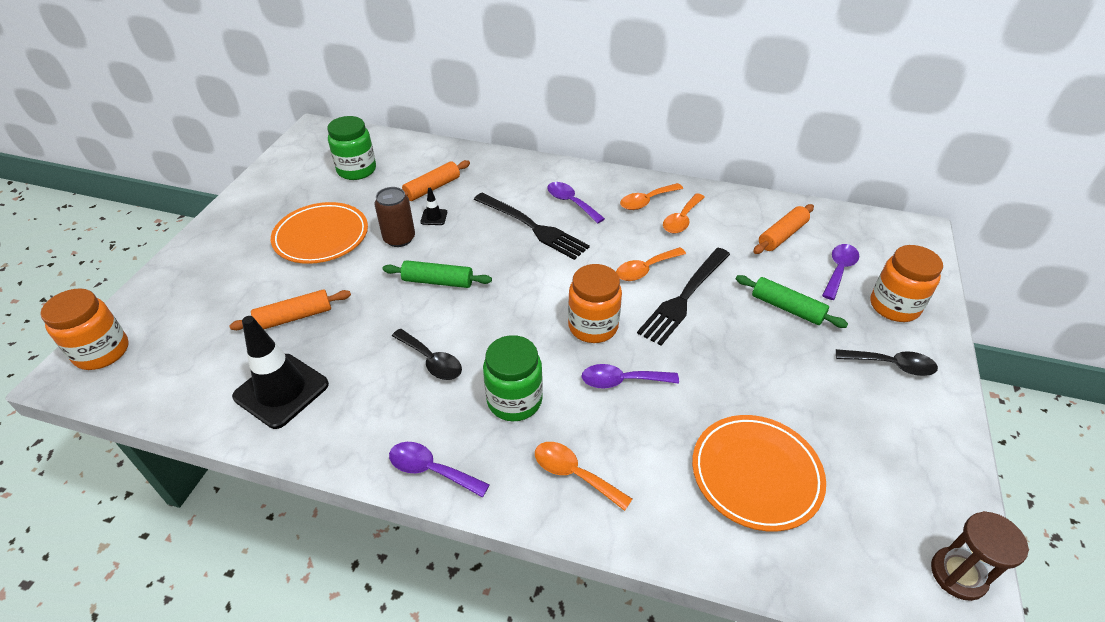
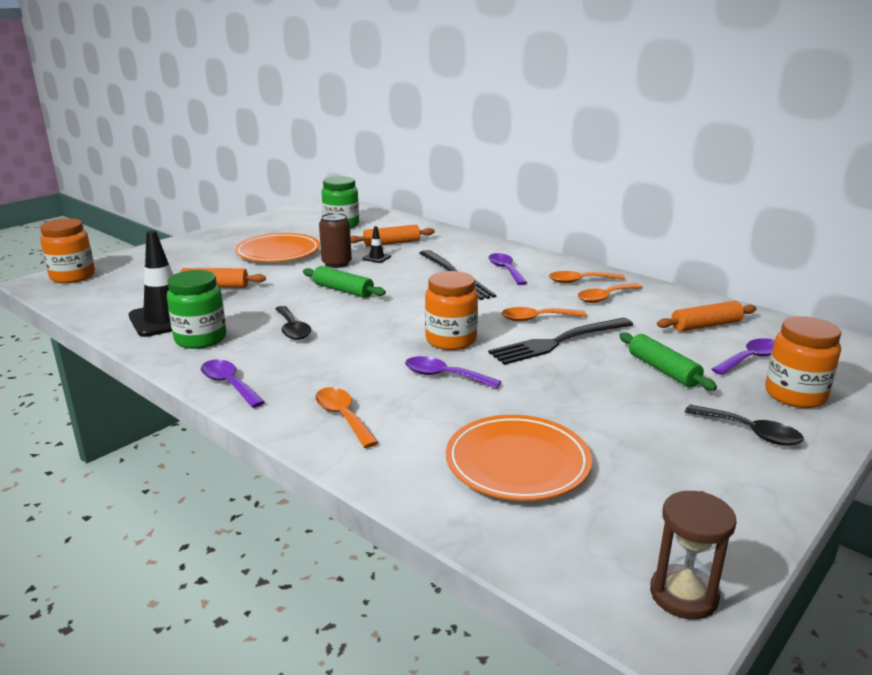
camera: 25 degrees right, 20 degrees down
green jar [483,335,543,421] -> green jar moved to [167,270,226,349]

